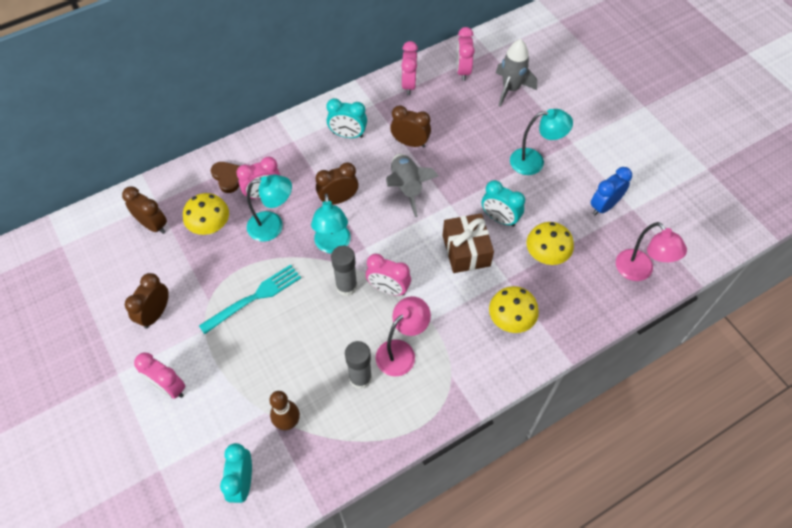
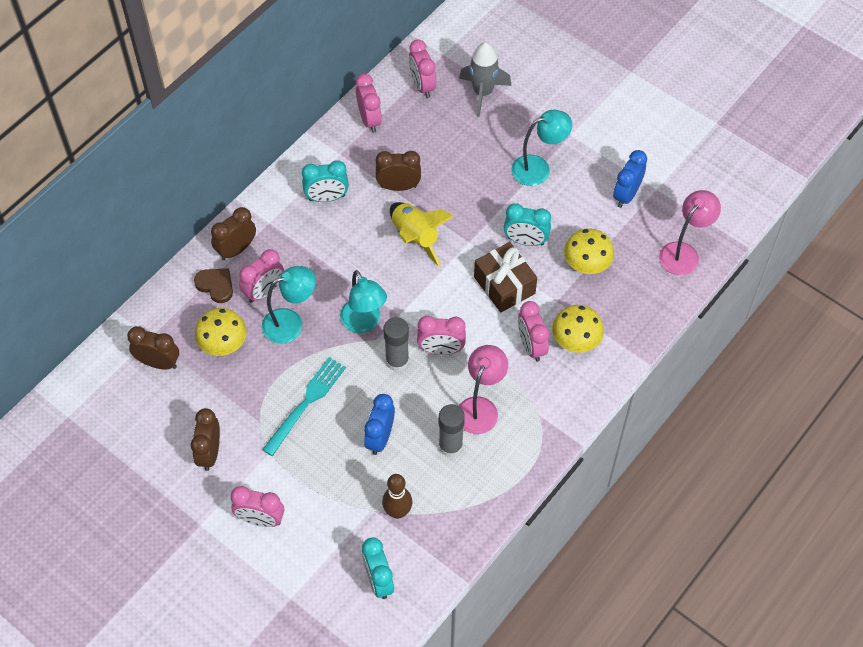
camera: 20 degrees left, 0 degrees up
brown clock [315,162,358,205] -> brown clock moved to [211,207,256,260]
grey rocket [386,154,439,217] -> yellow rocket [390,202,454,267]
pink lamp [616,222,687,281] -> pink lamp turned 90 degrees counterclockwise [659,190,721,275]
none -> blue clock [364,394,395,455]
none -> pink clock [518,301,549,362]

